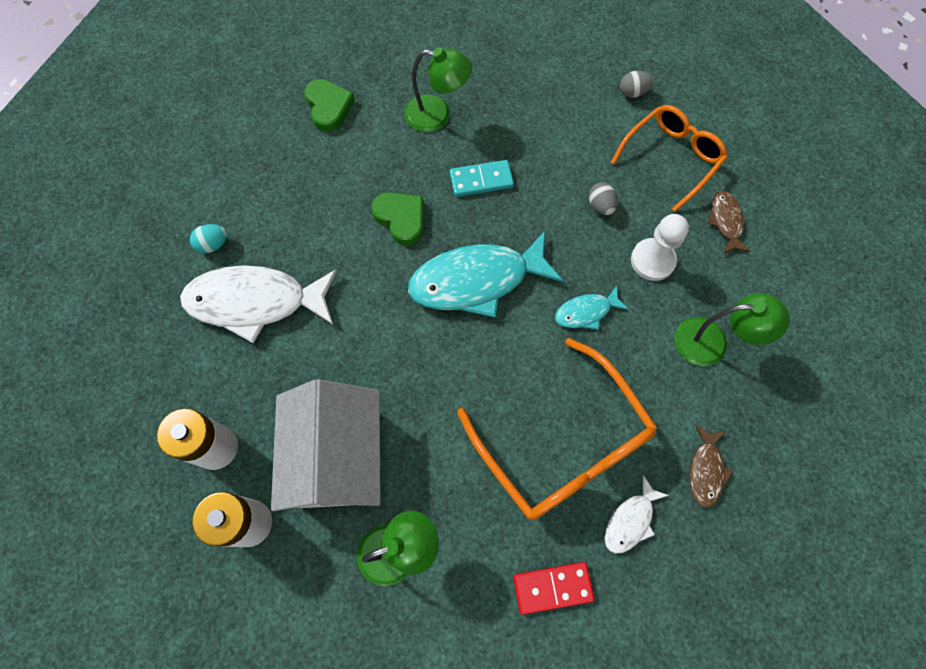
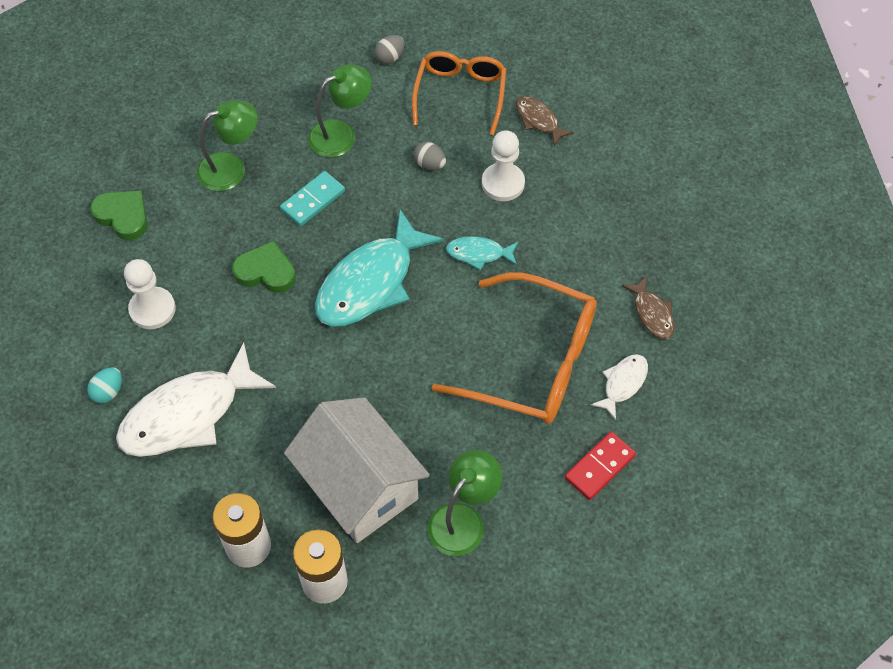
camera: 35 degrees left, 10 degrees down
turquoise fish [555,285,629,330] -> turquoise fish turned 60 degrees clockwise [446,236,518,270]
white fish [605,475,669,554] -> white fish turned 150 degrees counterclockwise [590,354,648,420]
green lamp [674,293,790,366] -> green lamp moved to [308,65,372,157]
none -> white pawn [124,259,176,329]

